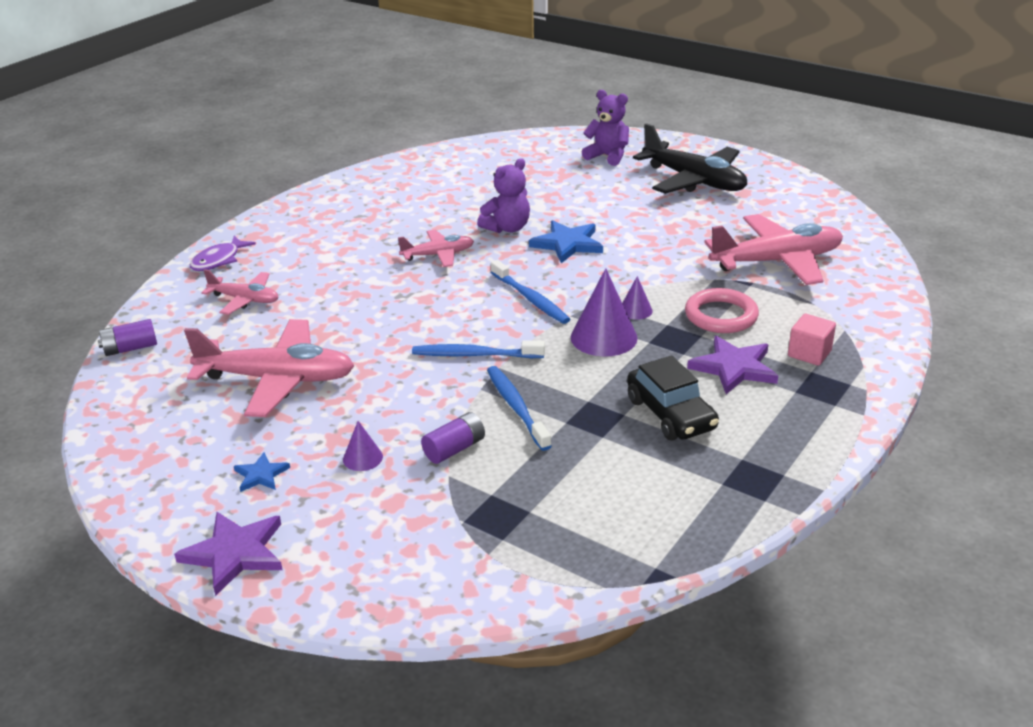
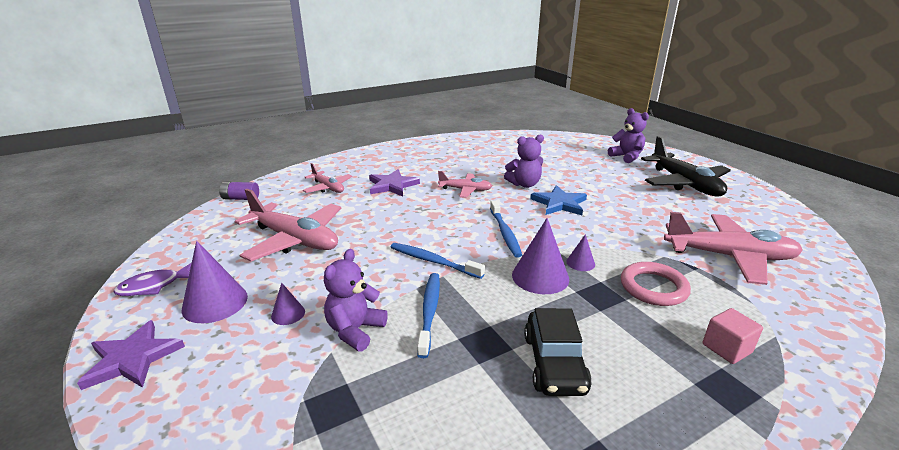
camera: 25 degrees right, 5 degrees down
purple fish [190,236,256,271] -> purple fish moved to [113,263,191,296]
blue star [234,452,290,492] -> purple cone [181,241,248,323]
purple battery [421,412,485,464] -> purple teddy bear [324,249,388,351]
purple star [687,336,778,394] -> purple star moved to [369,169,420,196]

